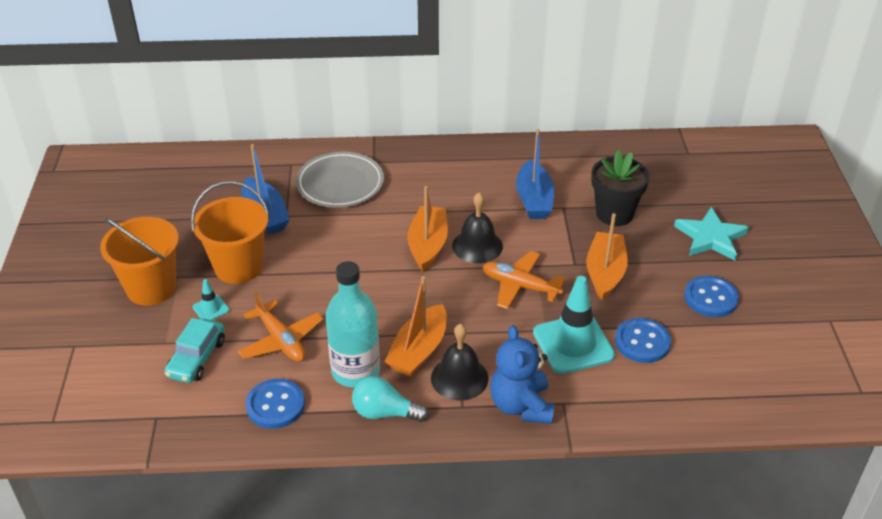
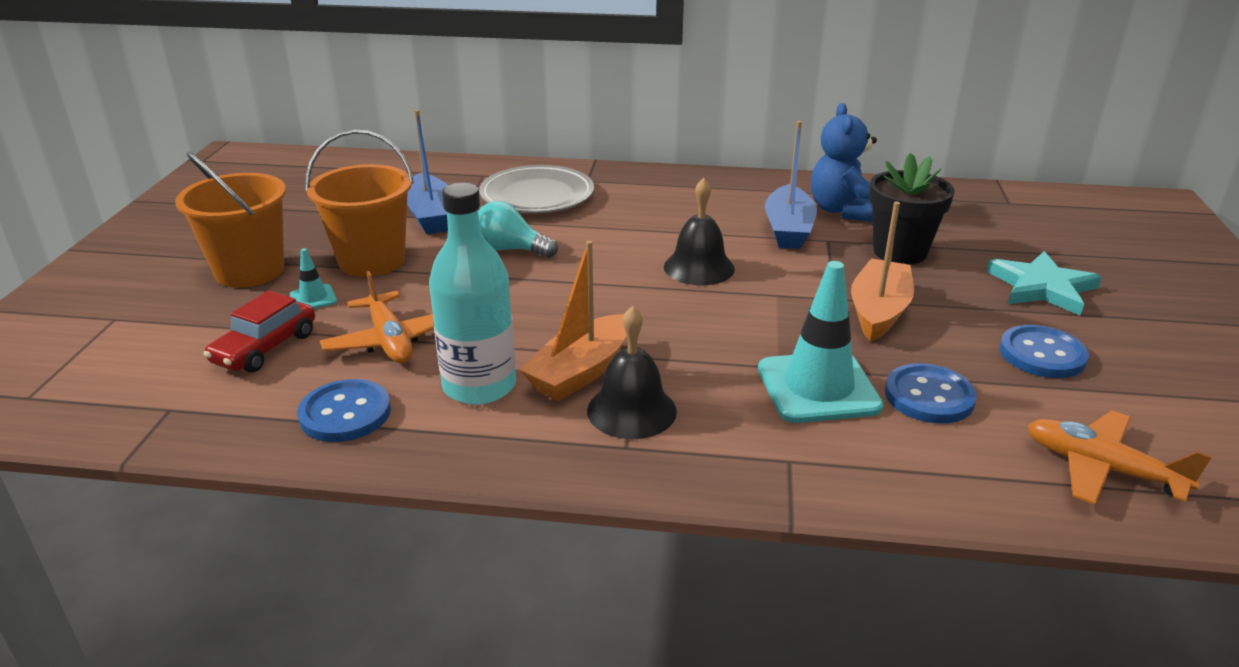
camera: 10 degrees right, 10 degrees down
turquoise car [164,318,225,383] -> red car [204,290,315,372]
turquoise light bulb [352,376,429,422] -> turquoise light bulb moved to [478,201,558,258]
orange boat [408,186,448,271] -> none
orange plane [482,251,565,309] -> orange plane moved to [1028,410,1212,505]
blue teddy bear [490,325,554,424] -> blue teddy bear moved to [811,103,877,222]

